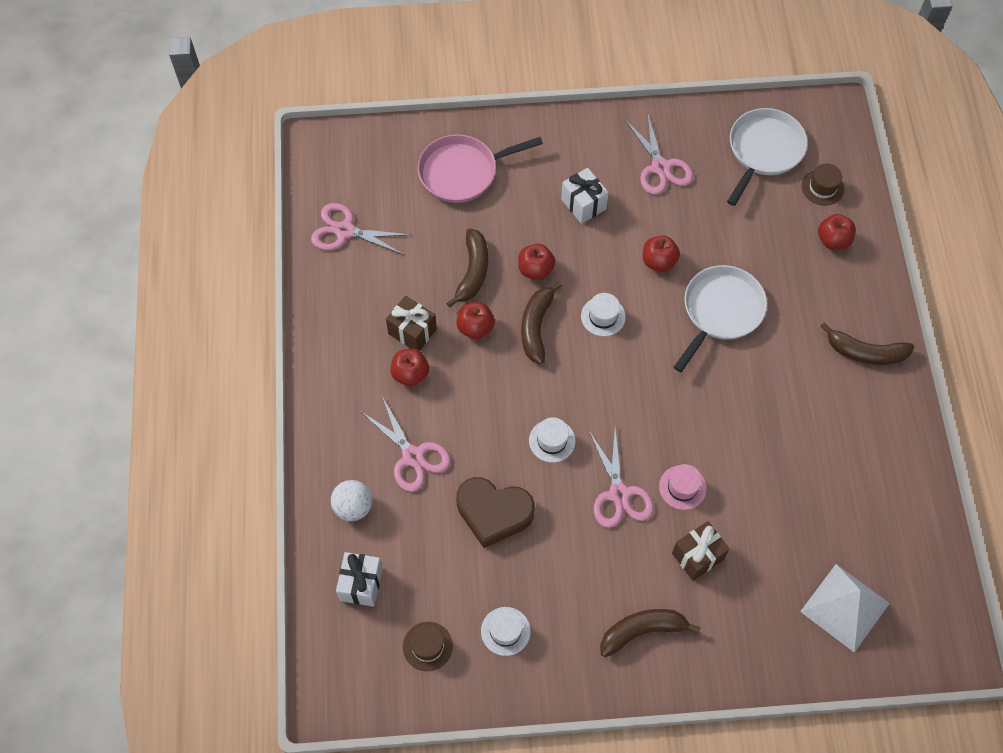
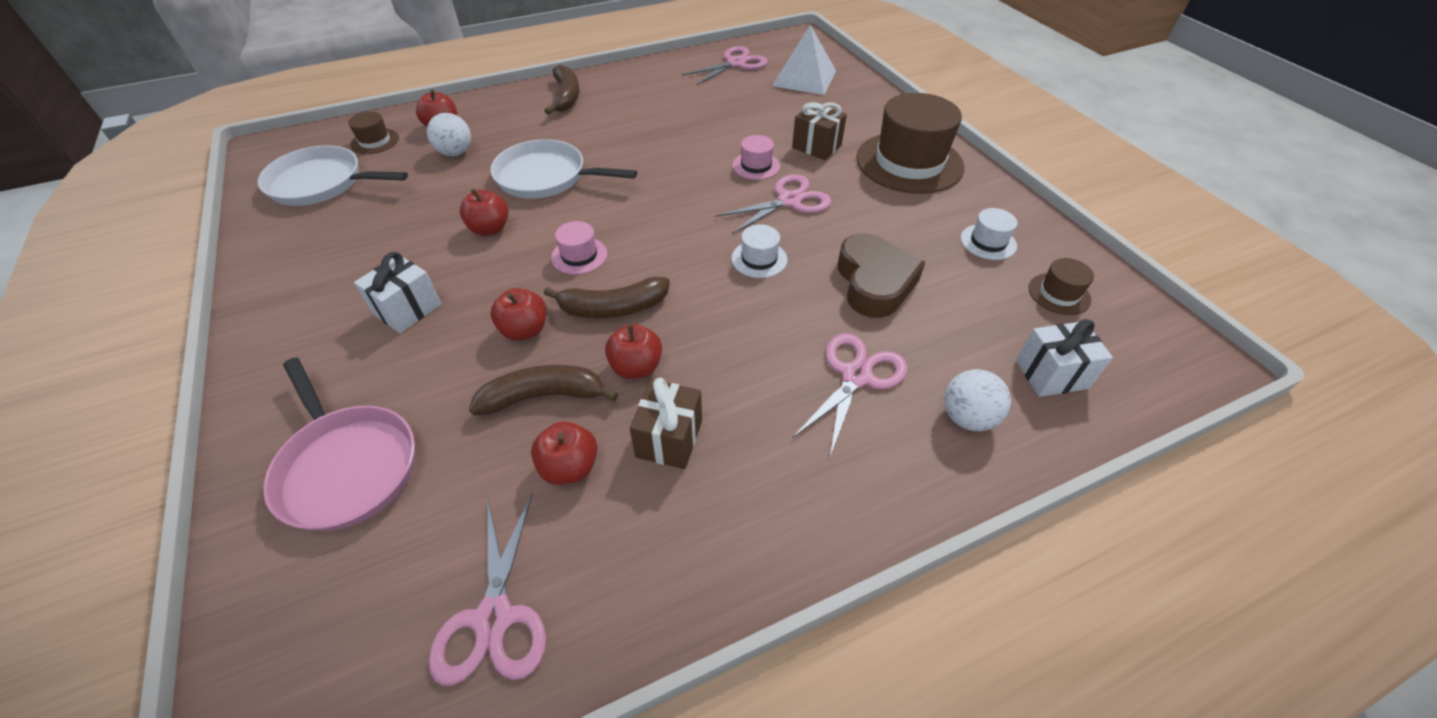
camera: 110 degrees left, 15 degrees down
red apple [390,349,429,387] -> red apple moved to [531,421,597,485]
white hat [581,293,626,336] -> pink hat [551,221,607,275]
brown banana [600,609,701,657] -> brown hat [856,93,964,194]
pink scissors [625,115,693,195] -> pink scissors moved to [682,46,768,85]
none -> white ball [427,113,471,156]

